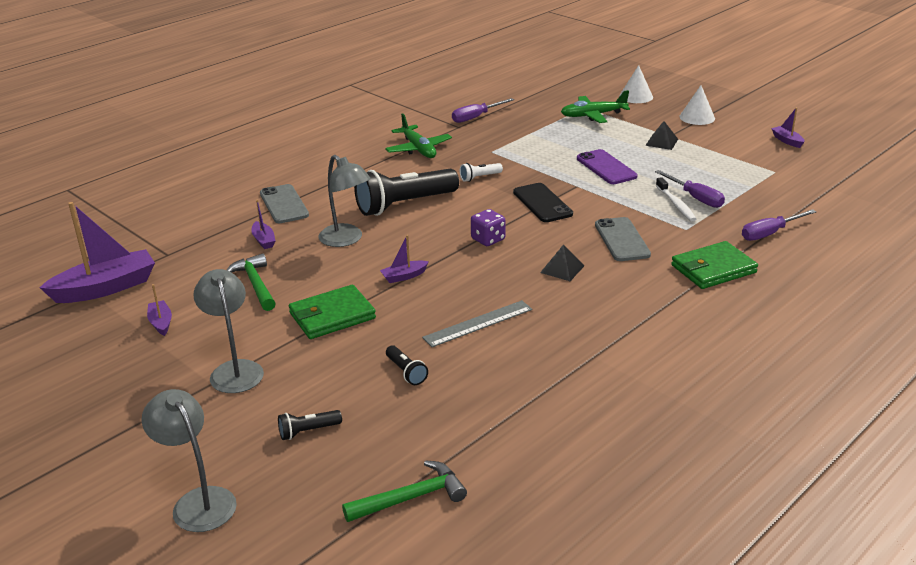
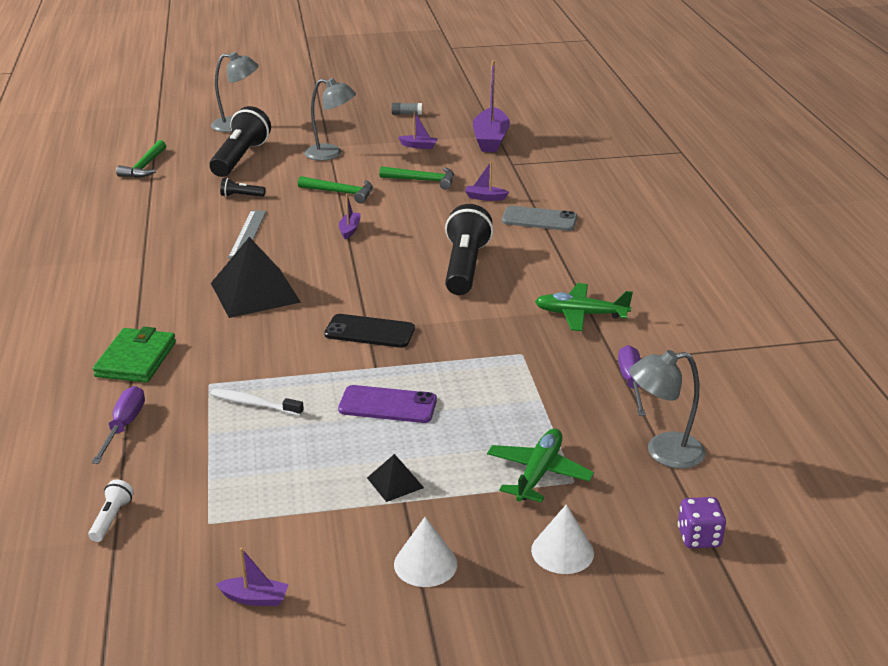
camera: 125 degrees right, 0 degrees up
black flashlight [278,410,342,440] -> black flashlight [209,106,271,177], size x2.31
green wallet [289,285,376,339] -> green hammer [298,176,373,203]
grey lamp [319,155,371,247] -> grey lamp moved to [630,350,706,469]
white flashlight [460,163,503,182] -> white flashlight moved to [88,479,134,542]
purple dice [471,209,506,246] -> purple dice moved to [678,497,726,548]
black pyramid [540,244,584,281] -> black pyramid [211,237,301,318], size x2.17
grey phone [595,217,651,261] -> none
purple screwdriver [655,170,725,208] -> none
none -> grey glue stick [391,103,422,115]

